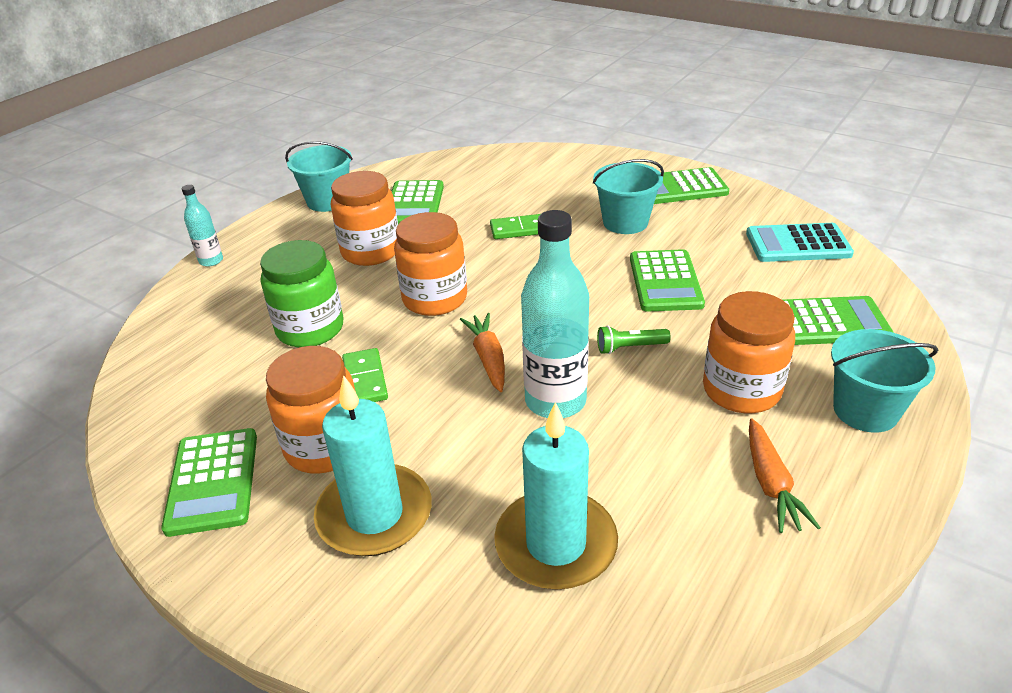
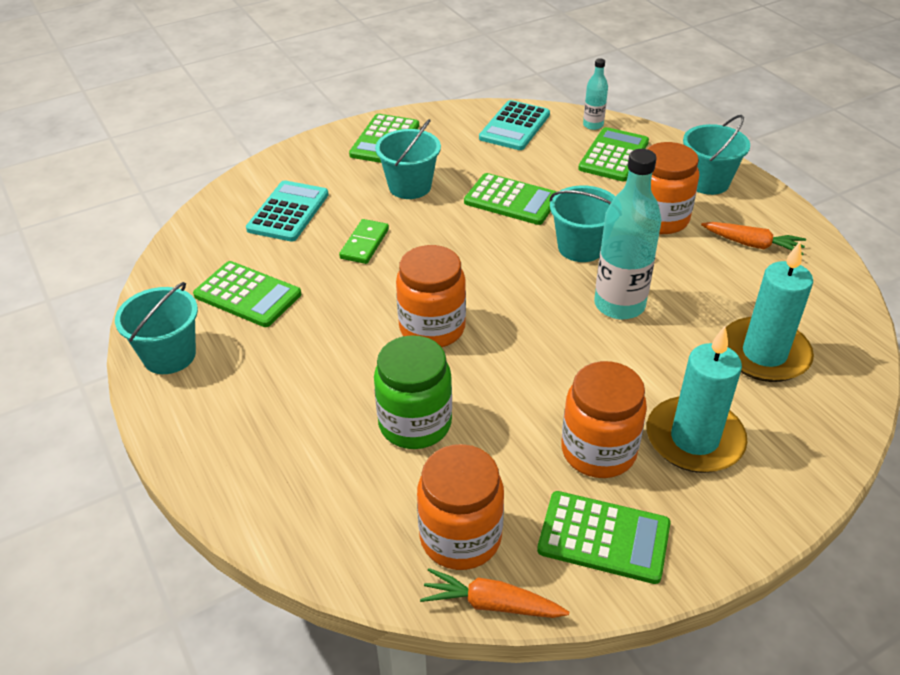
camera: 65 degrees left, 5 degrees up
turquoise bottle [182,185,223,267] -> turquoise bottle moved to [583,58,608,130]
orange jar [331,171,398,266] -> orange jar moved to [417,444,504,570]
green domino [342,348,388,402] -> none
orange carrot [460,313,505,392] -> orange carrot moved to [420,568,569,618]
green flashlight [597,325,671,354] -> turquoise bucket [550,185,615,262]
none -> turquoise calculator [246,180,329,242]

